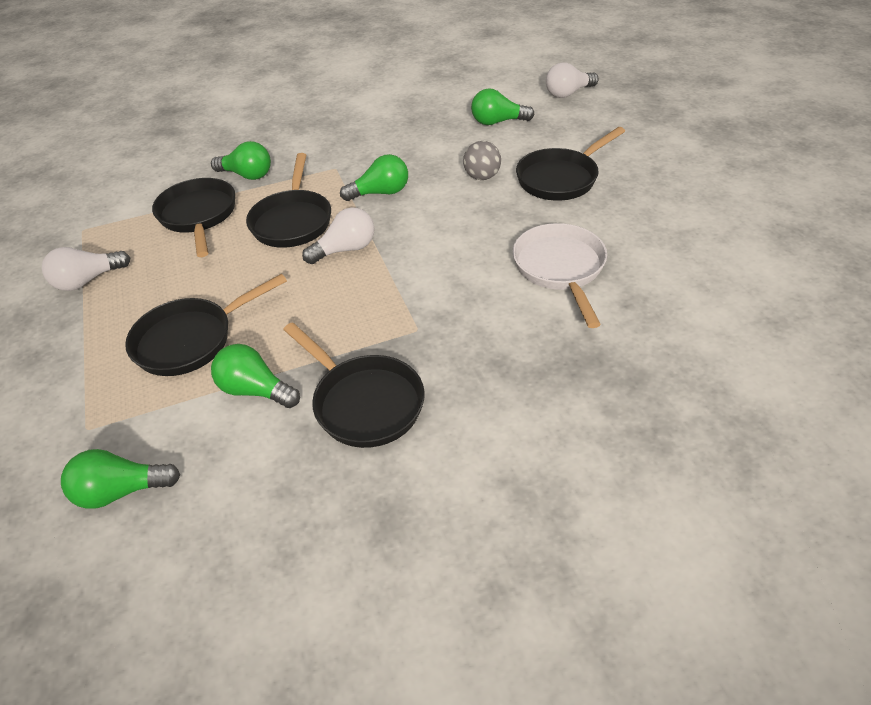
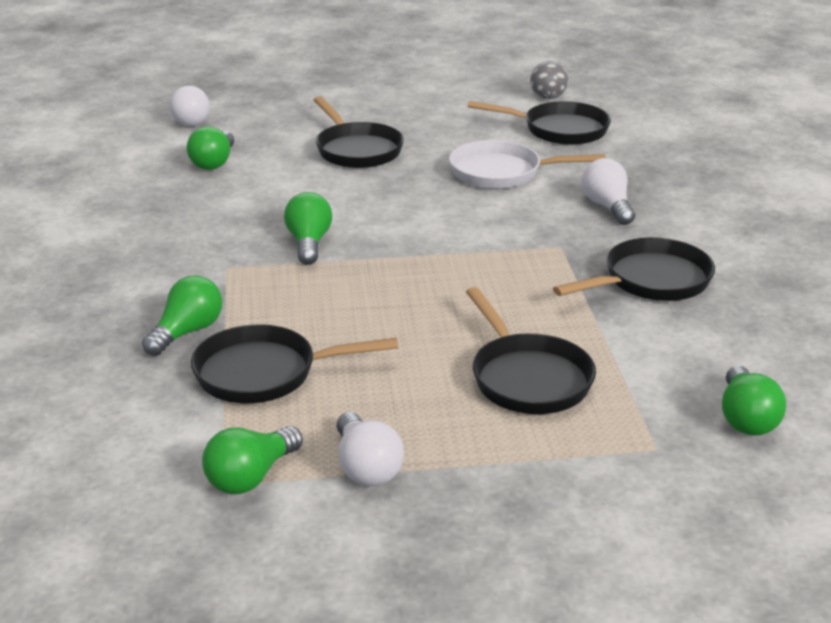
camera: 80 degrees left, 15 degrees down
green light bulb [211,344,300,408] -> green light bulb moved to [202,426,303,494]
black pan [246,153,331,248] -> black pan moved to [468,101,611,145]
white light bulb [302,207,375,264] -> white light bulb moved to [582,158,635,225]
grey ball [463,141,501,180] -> grey ball moved to [530,61,568,99]

